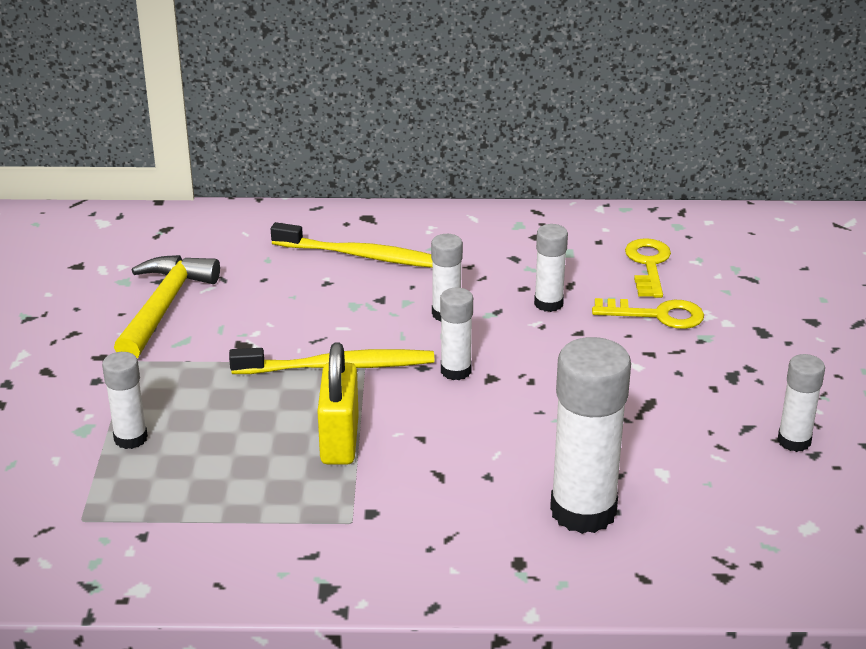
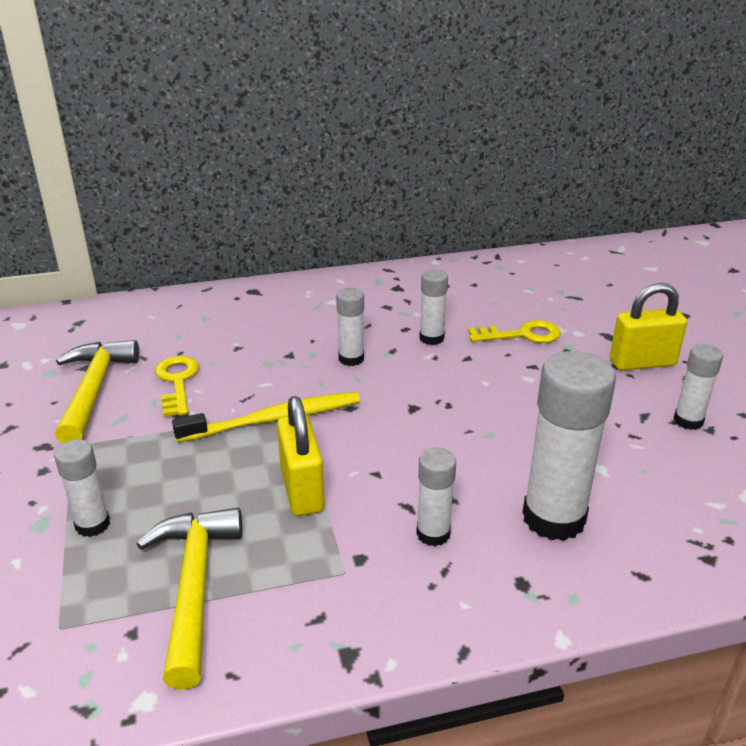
camera: 15 degrees left, 0 degrees up
yellow toothbrush [271,222,432,268] -> none
white glue stick [440,288,473,380] -> white glue stick moved to [416,448,456,546]
yellow key [625,238,671,298] -> yellow key moved to [155,356,199,417]
none -> yellow hammer [137,508,242,690]
none -> yellow padlock [610,283,687,371]

